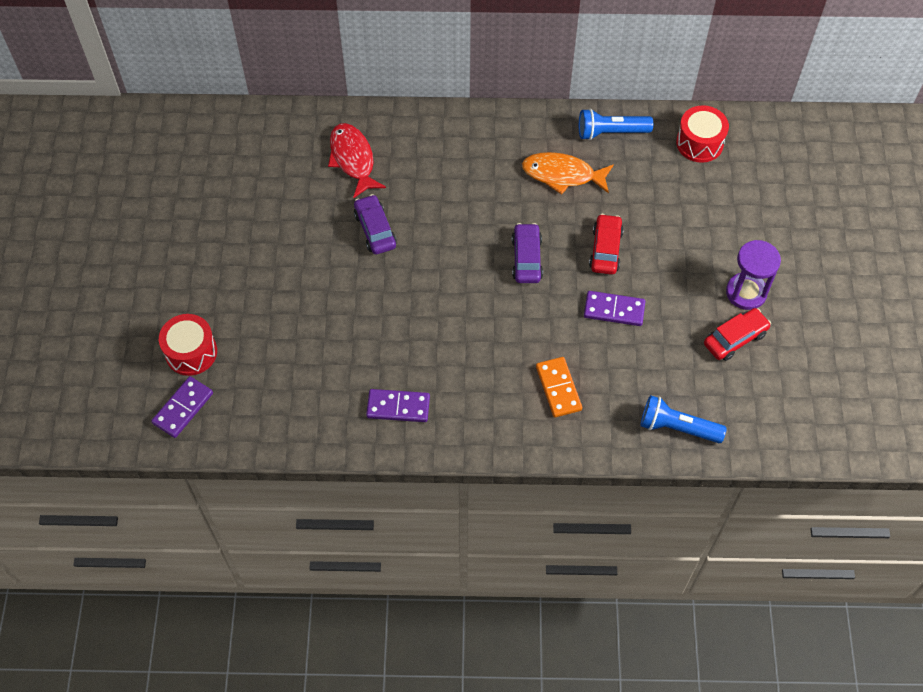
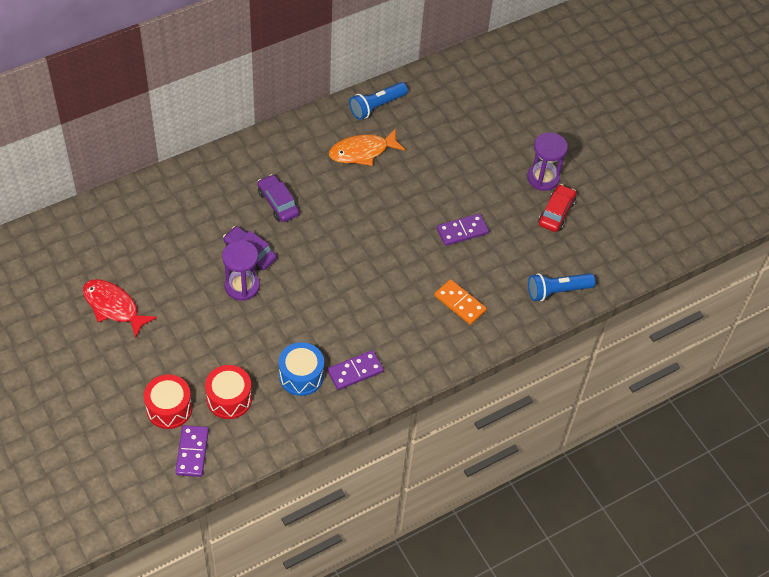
camera: 35 degrees left, 5 degrees down
red fish [328,123,386,199] -> red fish moved to [83,279,157,339]
purple car [512,223,543,283] -> purple car moved to [257,174,299,222]
red car [589,214,624,275] -> none
red drum [676,105,729,163] -> red drum moved to [205,365,252,419]
none -> purple hourglass [222,240,260,301]
none -> blue drum [279,342,324,396]

